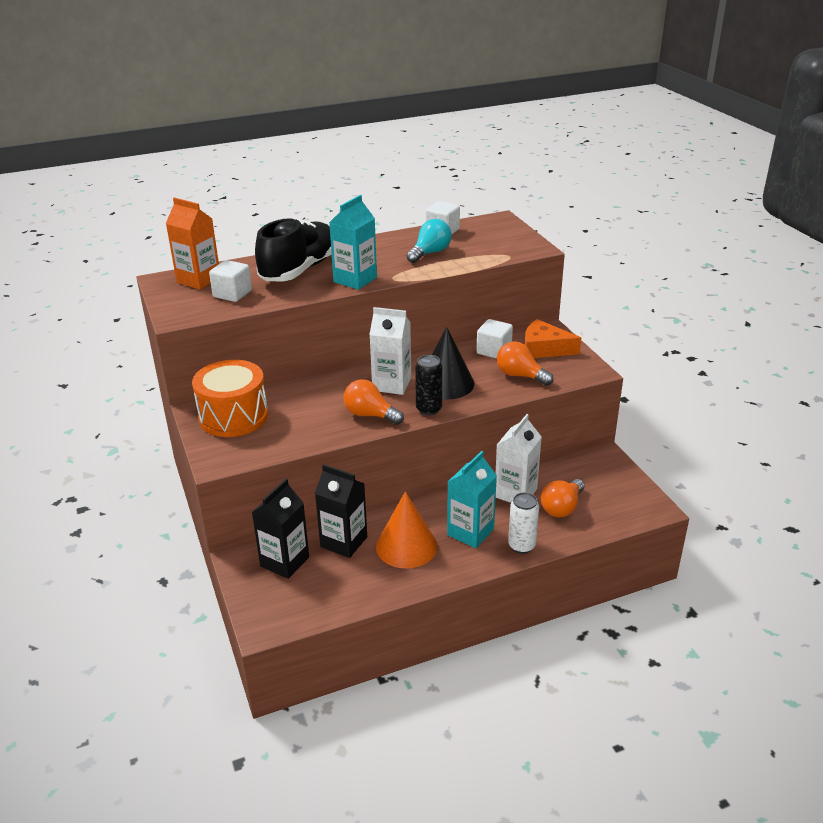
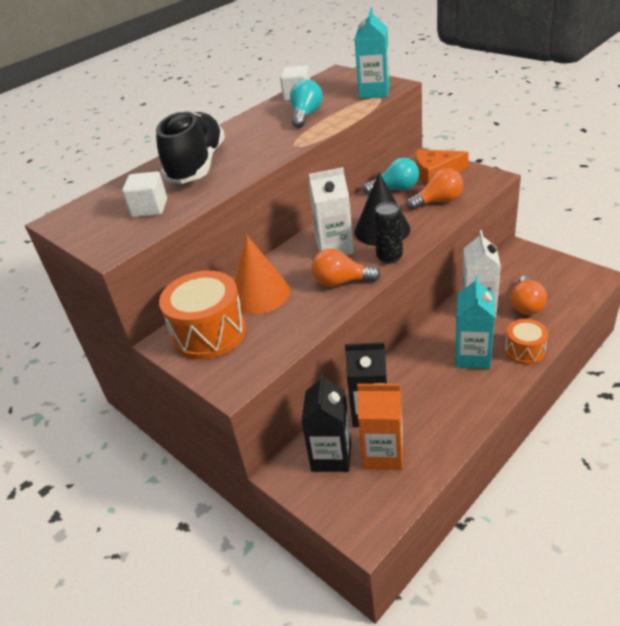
camera: 20 degrees left, 5 degrees up
orange carton [166,197,219,290] -> orange carton moved to [357,383,403,470]
turquoise carton [329,195,377,290] -> turquoise carton moved to [355,7,390,99]
orange cone [376,491,438,568] -> orange cone moved to [234,236,290,314]
white cube [476,319,513,359] -> turquoise light bulb [363,158,419,194]
orange light bulb [497,341,554,386] -> orange light bulb turned 150 degrees clockwise [407,168,463,210]
white can [508,492,539,554] -> orange drum [505,319,548,365]

